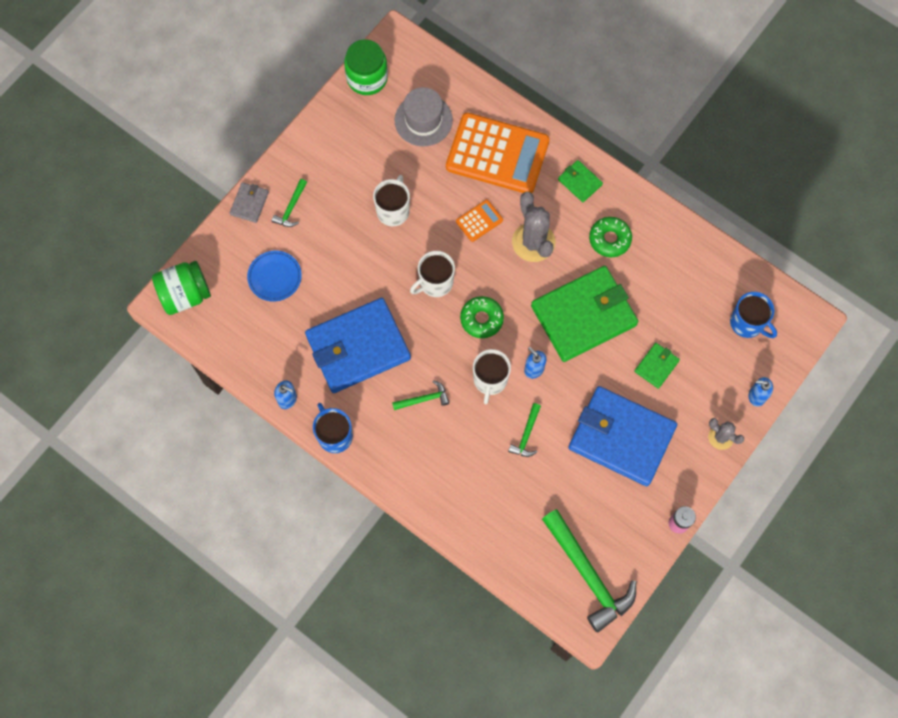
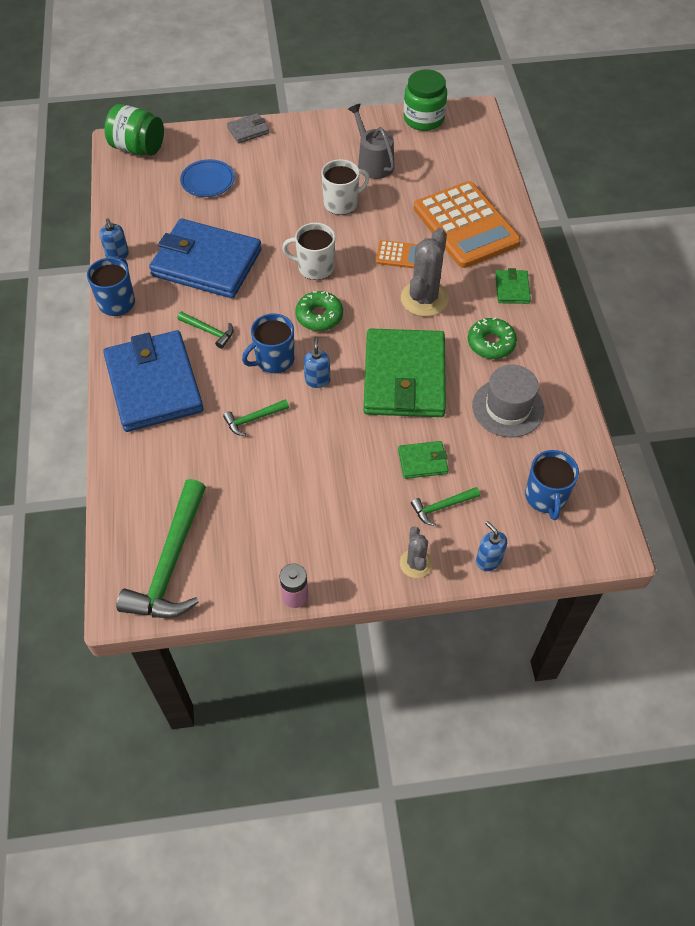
camera: 45 degrees right, 15 degrees down
green hammer [272,179,307,227] -> green hammer moved to [411,487,480,526]
grey hat [395,87,453,146] -> grey hat moved to [472,365,544,438]
white mug [473,349,511,404] -> blue mug [242,313,294,373]
green wallet [531,266,638,362] -> green wallet turned 75 degrees clockwise [364,328,446,417]
blue wallet [568,386,677,486] -> blue wallet moved to [103,330,204,432]
none -> grey watering can [348,104,395,179]

